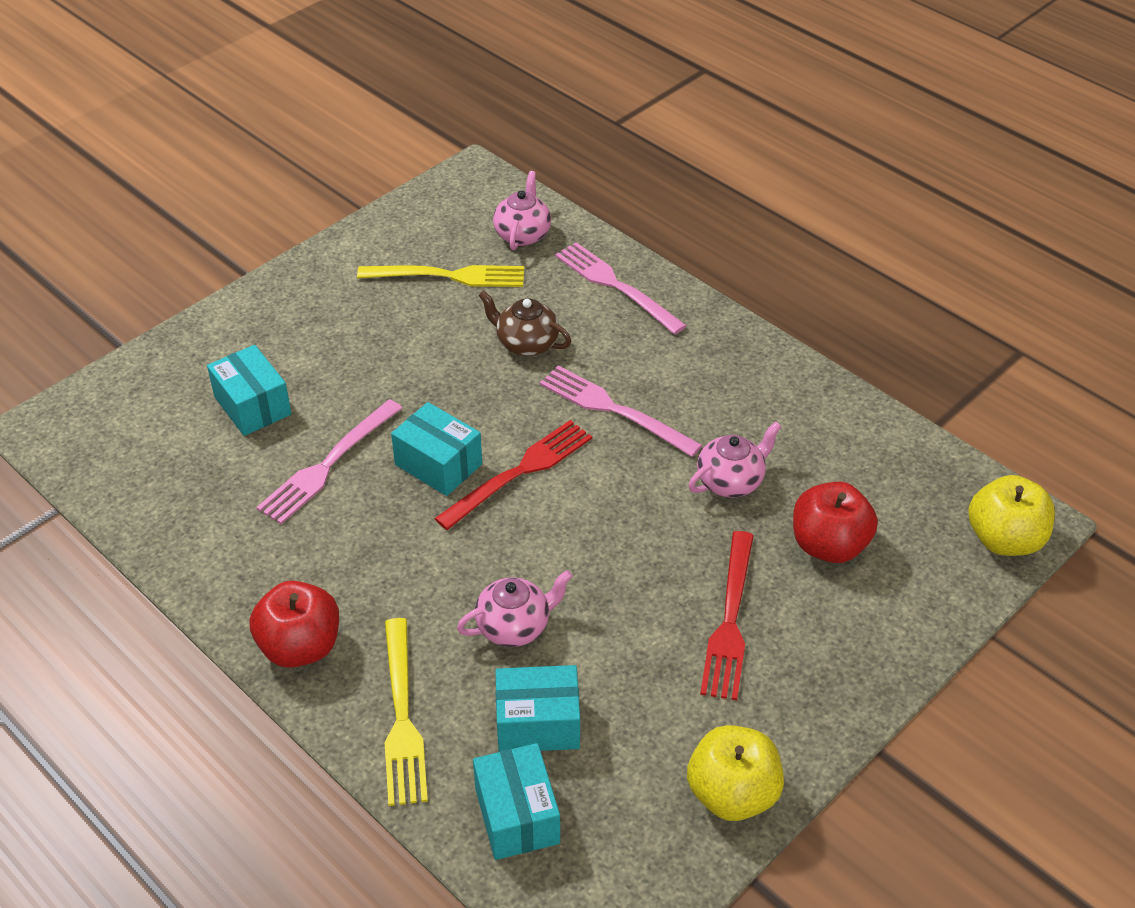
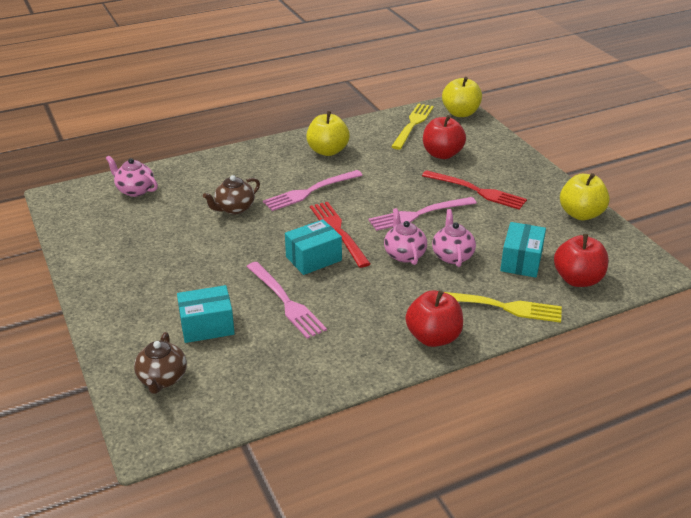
camera: 70 degrees left, 10 degrees down
yellow fork [357,265,524,287] -> yellow fork moved to [391,103,434,150]
turquoise box [473,743,560,860] -> red apple [554,234,608,287]
pink fork [555,242,687,334] -> pink fork moved to [368,197,476,231]
pink teapot [689,422,782,498] -> pink teapot moved to [384,208,427,265]
none -> brown teapot [134,332,187,394]
none -> yellow apple [306,111,349,156]

